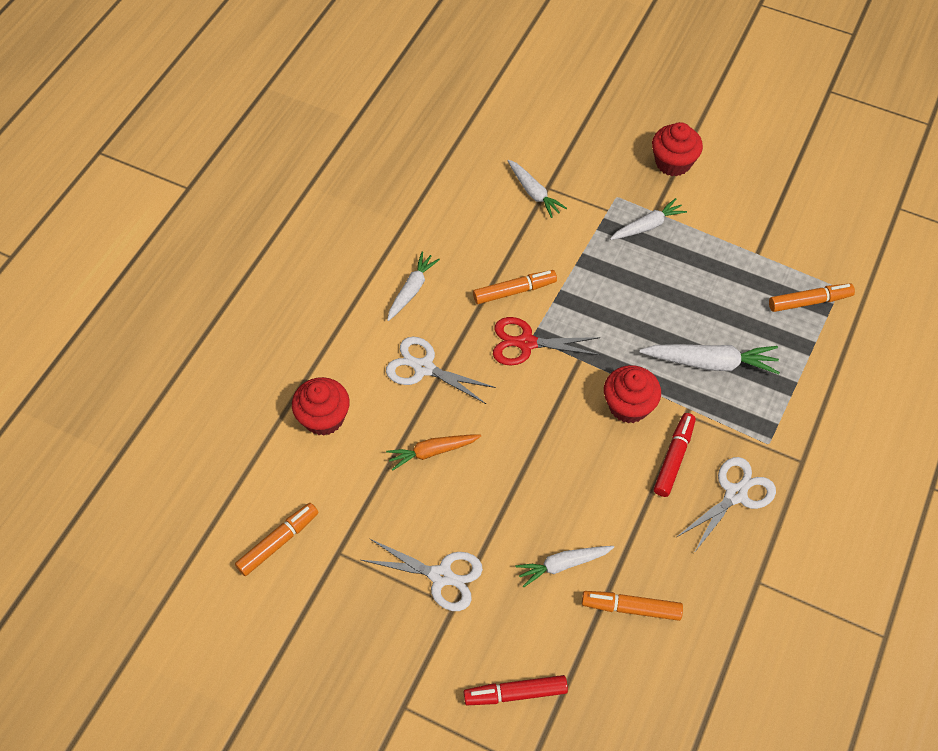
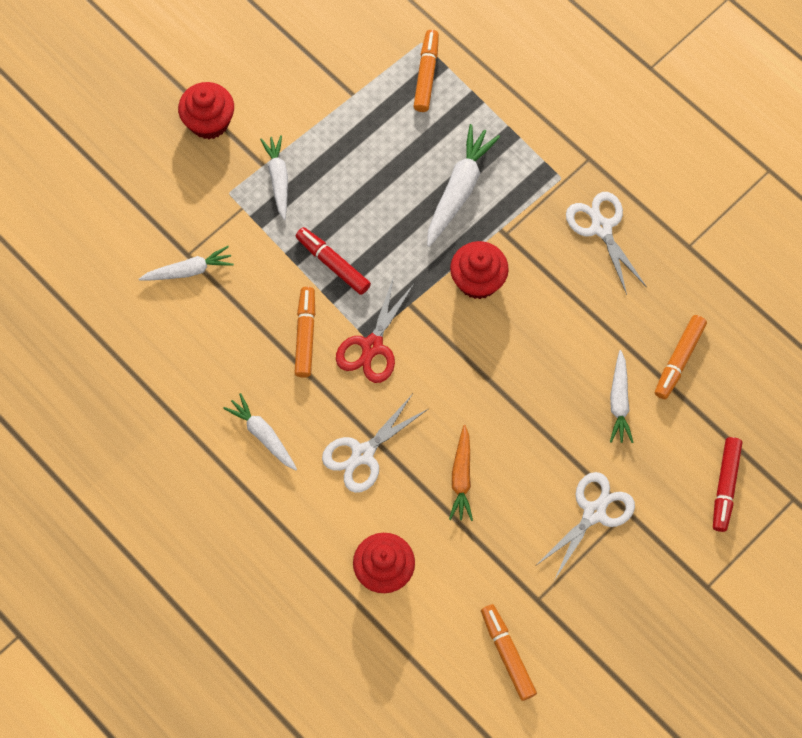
camera: 70 degrees left, 10 degrees up
red marker [654,413,696,497] -> red marker moved to [296,227,371,295]

